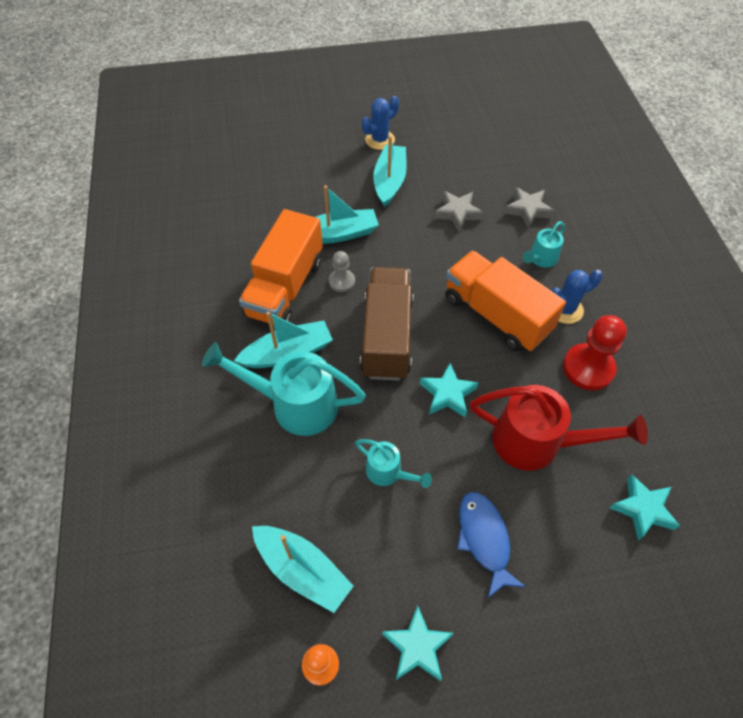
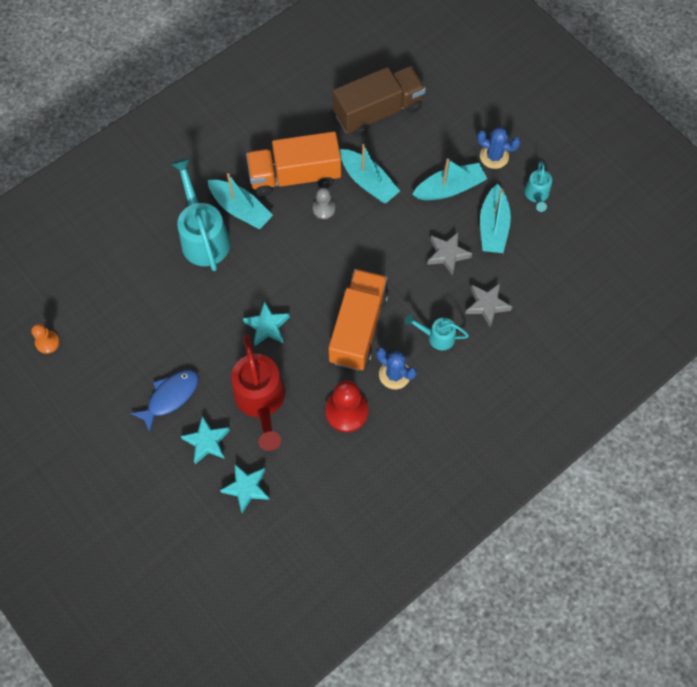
camera: 60 degrees right, 10 degrees up
turquoise boat [252,526,353,613] -> turquoise boat moved to [480,184,511,253]
turquoise watering can [355,439,432,488] -> turquoise watering can moved to [524,161,552,212]
brown truck [360,267,414,381] -> brown truck moved to [333,66,426,136]
turquoise star [382,605,454,681] -> turquoise star moved to [181,415,230,464]

